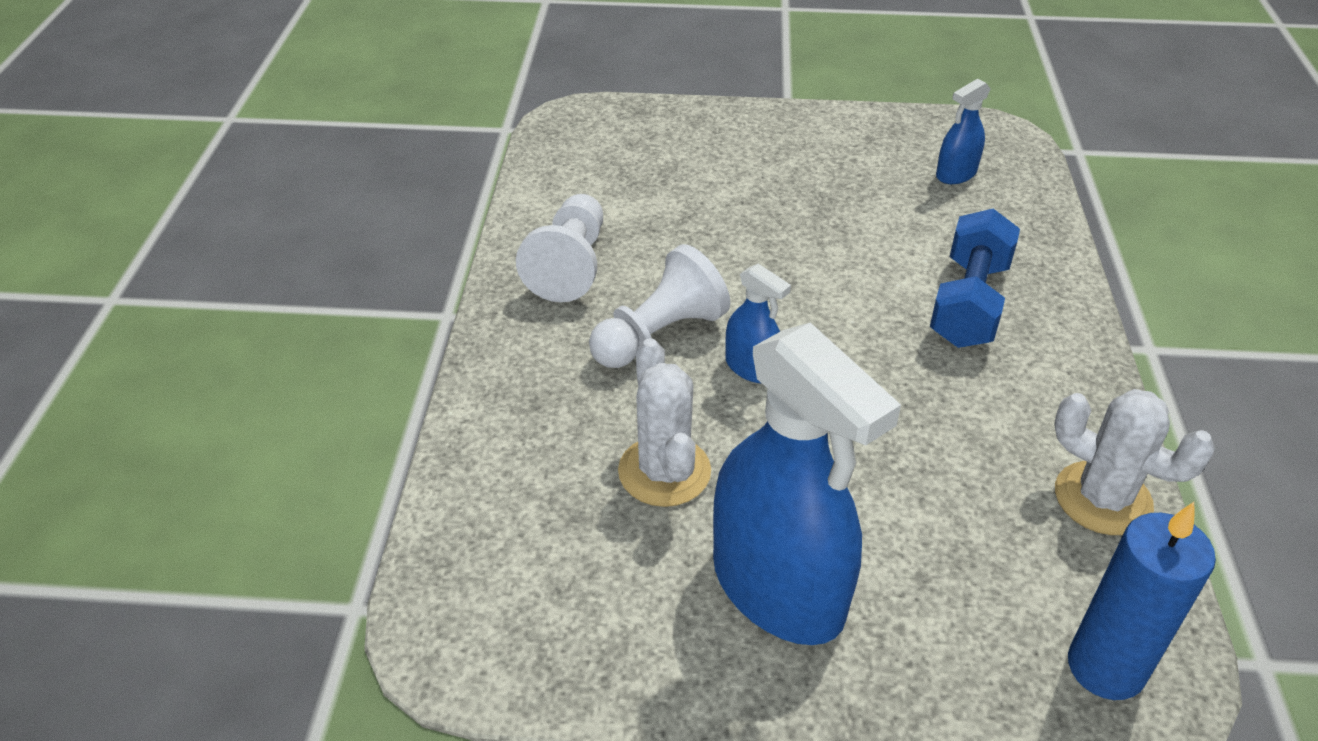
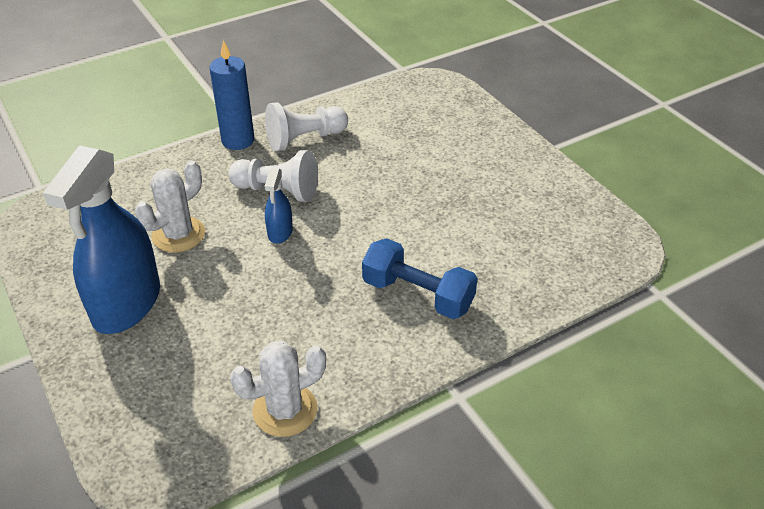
camera: 55 degrees right, 0 degrees up
blue dumbbell [930,209,1020,348] -> blue dumbbell turned 45 degrees clockwise [362,238,478,319]
blue spray bottle [936,79,991,184] -> none
white cactus [1054,389,1215,535] -> white cactus turned 60 degrees clockwise [230,341,326,437]
blue candle [1068,502,1216,700] -> blue candle moved to [210,40,254,150]

